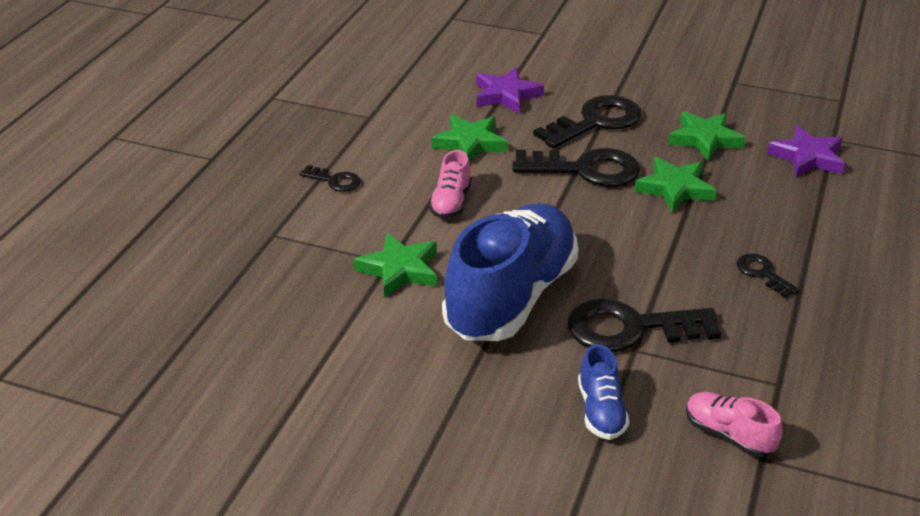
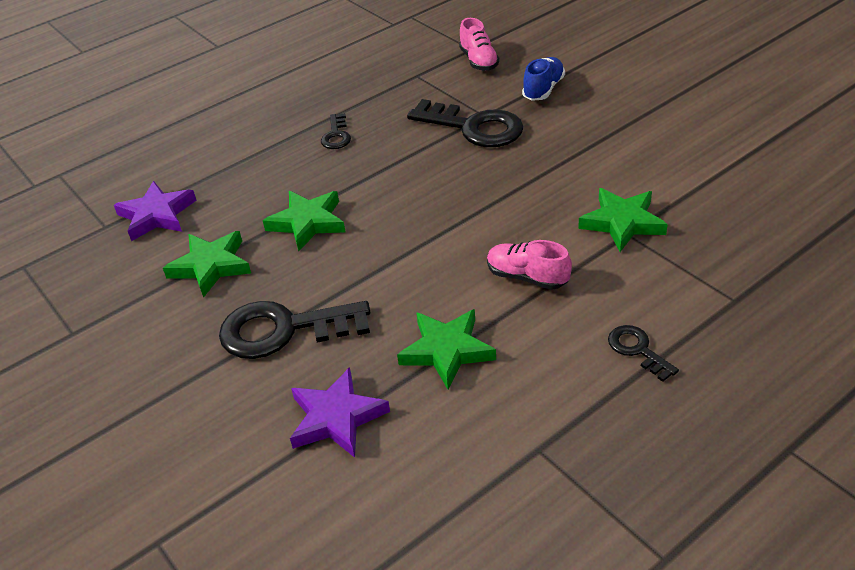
camera: 145 degrees left, 5 degrees up
pink shoe [429,150,472,218] -> pink shoe turned 105 degrees counterclockwise [487,240,572,290]
blue shoe [442,203,578,341] -> none
black key [512,148,640,187] -> none

